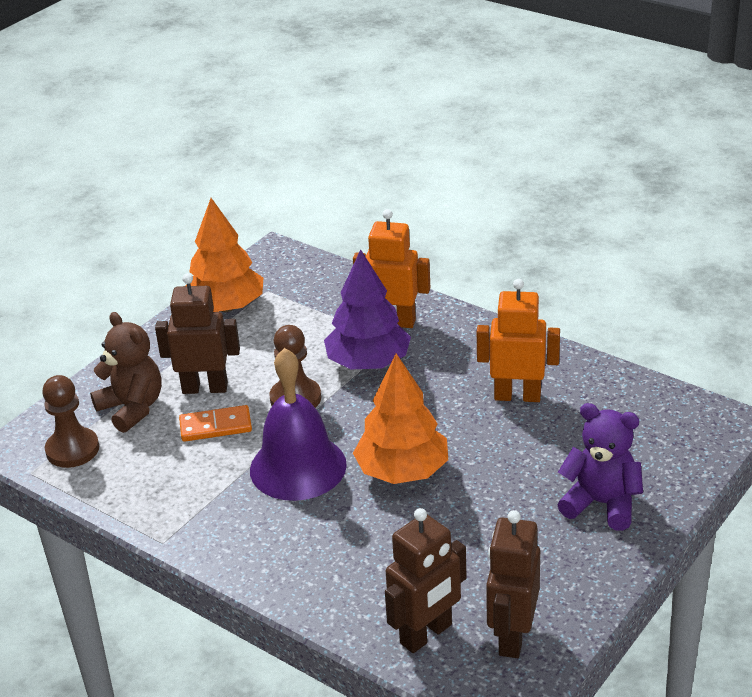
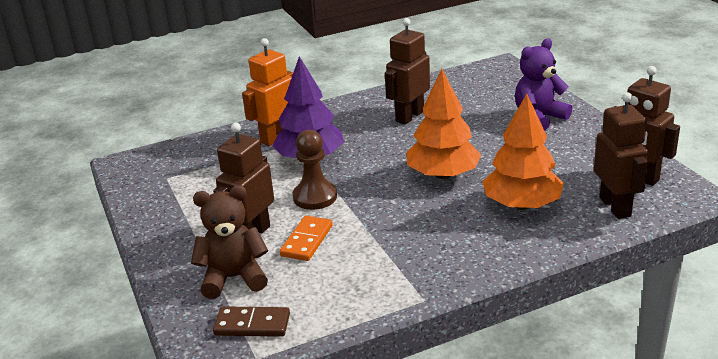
camera: 60 degrees left, 5 degrees down
brown pawn [42,375,99,468] -> brown domino [213,306,290,337]
orange tree [186,198,263,312] -> orange tree moved to [482,94,564,210]
purple bell [250,348,347,501] -> none
orange robot [477,279,560,402] -> brown robot [385,18,430,125]

